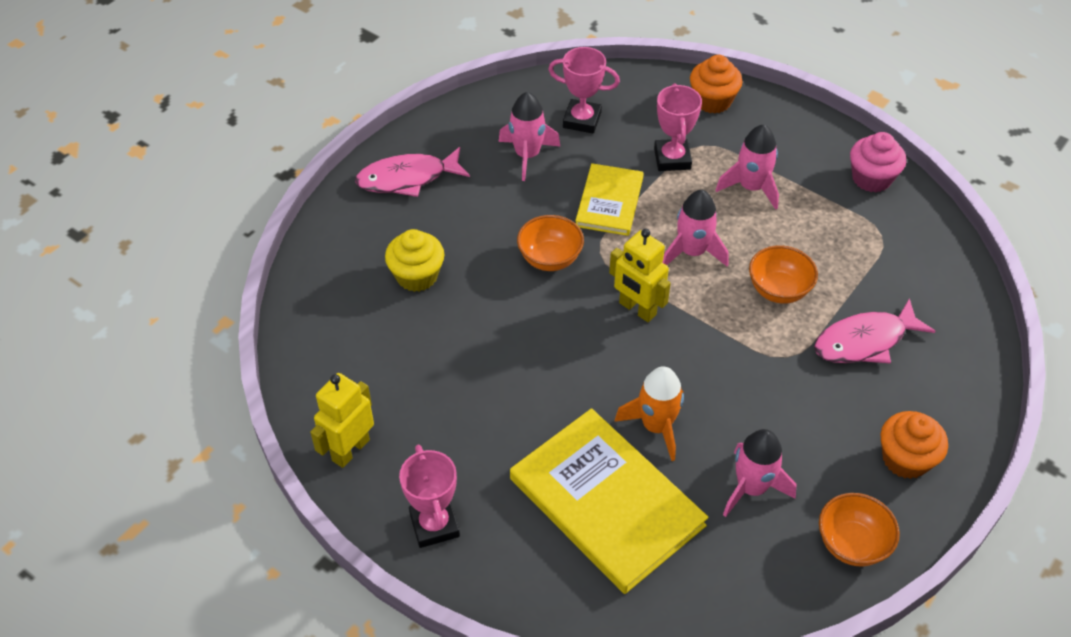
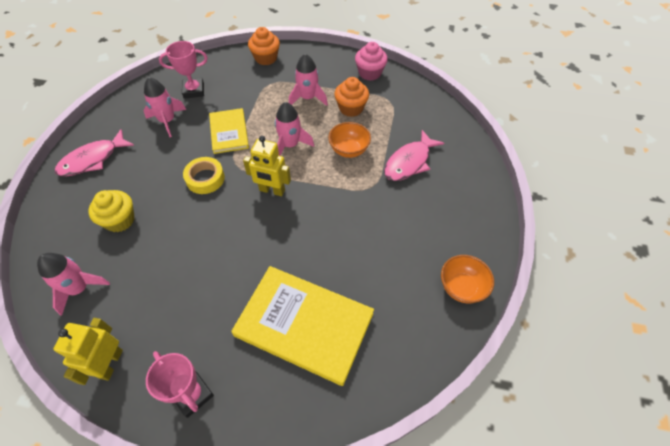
camera: 25 degrees left, 5 degrees up
orange bowl [517,215,584,271] -> yellow tape [183,157,225,194]
orange rocket [614,366,684,461] -> none
pink trophy [654,83,702,171] -> none
pink rocket [723,429,796,517] -> pink rocket moved to [37,253,110,316]
orange cupcake [880,411,948,479] -> orange cupcake moved to [334,77,369,117]

